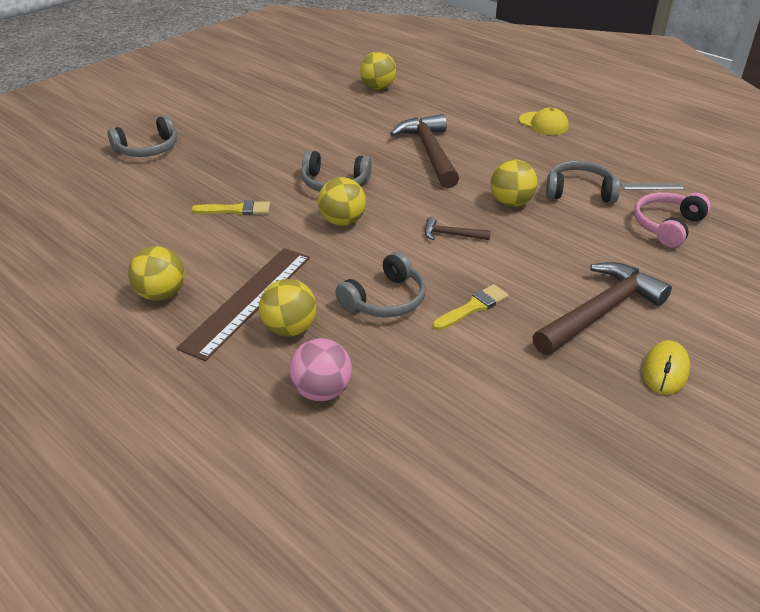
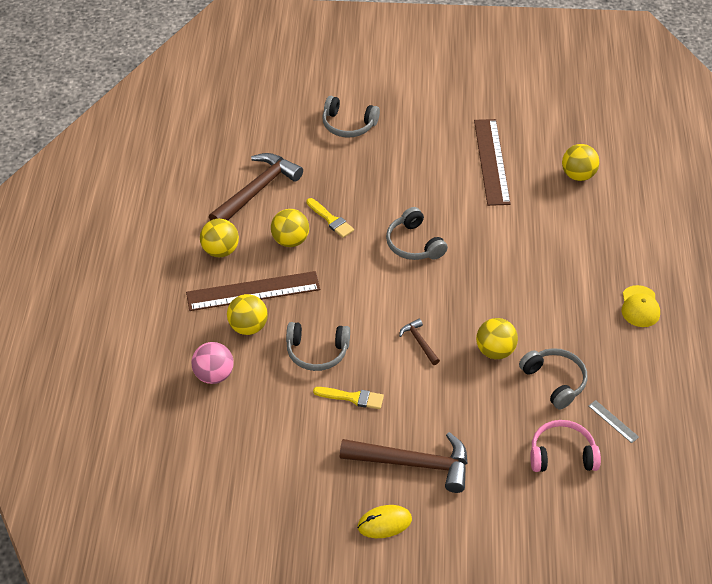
camera: 50 degrees right, 10 degrees up
yellow ball [318,177,366,226] -> yellow ball moved to [271,209,309,247]
brown hammer [390,114,459,188] -> brown hammer moved to [209,153,303,221]
none -> brown ruler [474,119,511,206]

